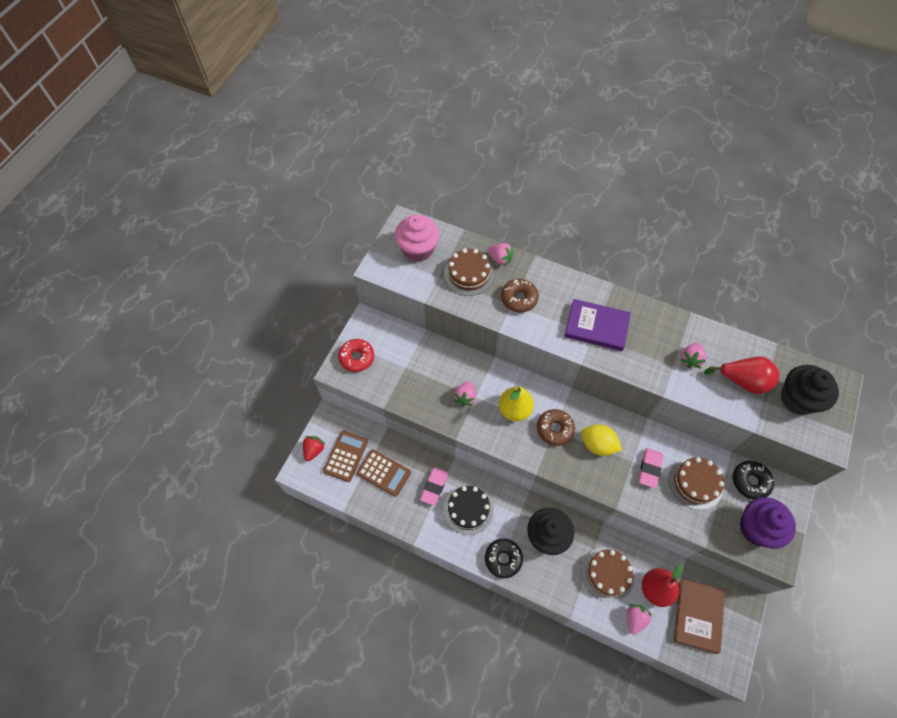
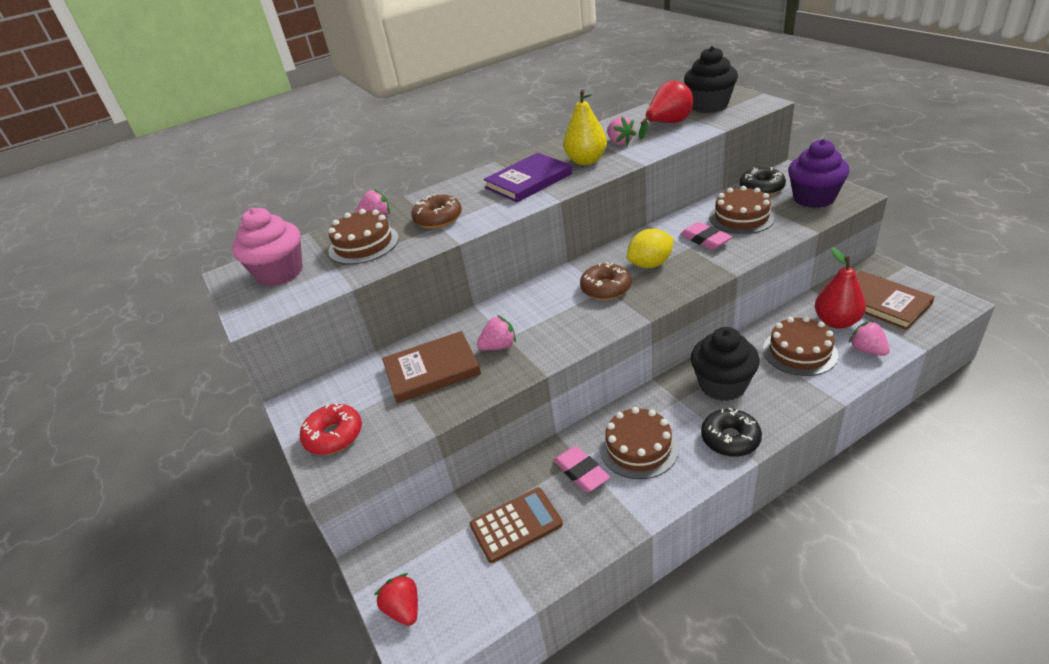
camera: 50 degrees left, 25 degrees down
brown calculator [323,431,368,482] -> none
black cake [443,485,494,535] -> brown cake [600,407,679,479]
pink strawberry [454,381,476,406] -> pink strawberry turned 75 degrees counterclockwise [477,315,516,350]
yellow pear [499,387,534,421] -> yellow pear moved to [563,90,607,165]
none -> brown book [382,331,481,403]

